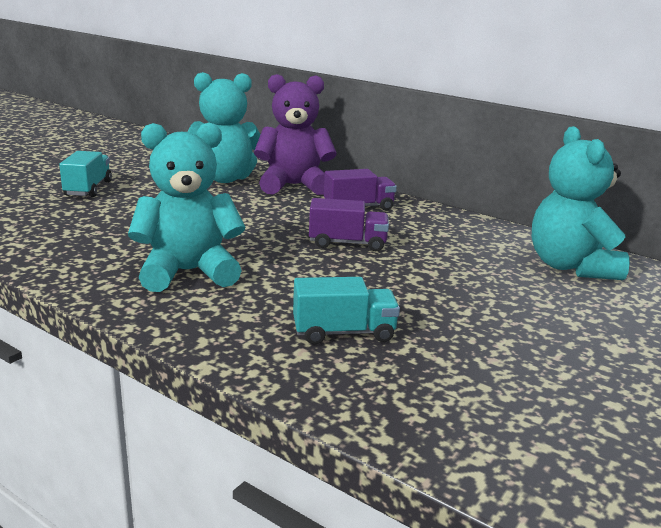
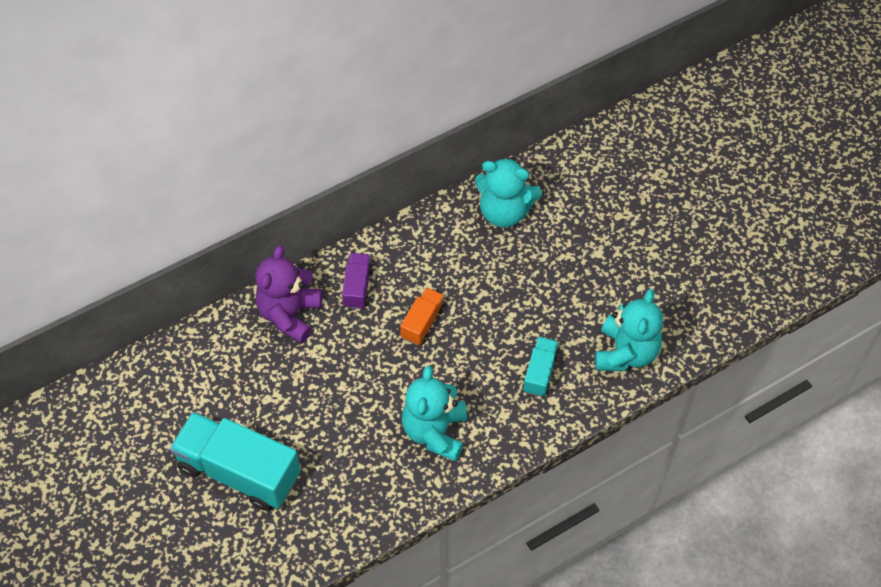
camera: 65 degrees left, 35 degrees up
turquoise truck [59,151,112,197] -> turquoise truck [170,412,301,511], size x2.03
turquoise teddy bear [187,72,261,183] -> turquoise teddy bear moved to [595,289,663,371]
purple truck [309,198,389,251] -> orange truck [400,287,445,345]

